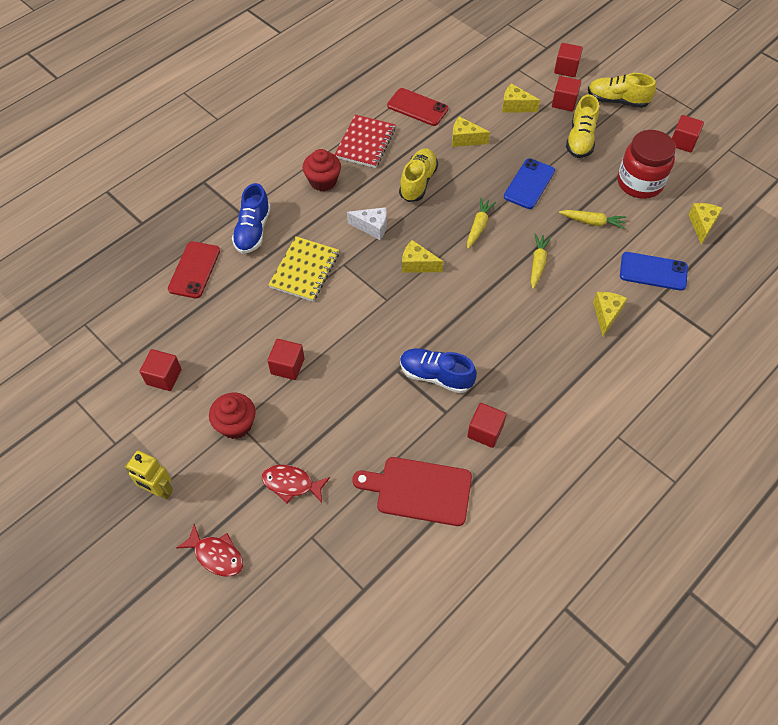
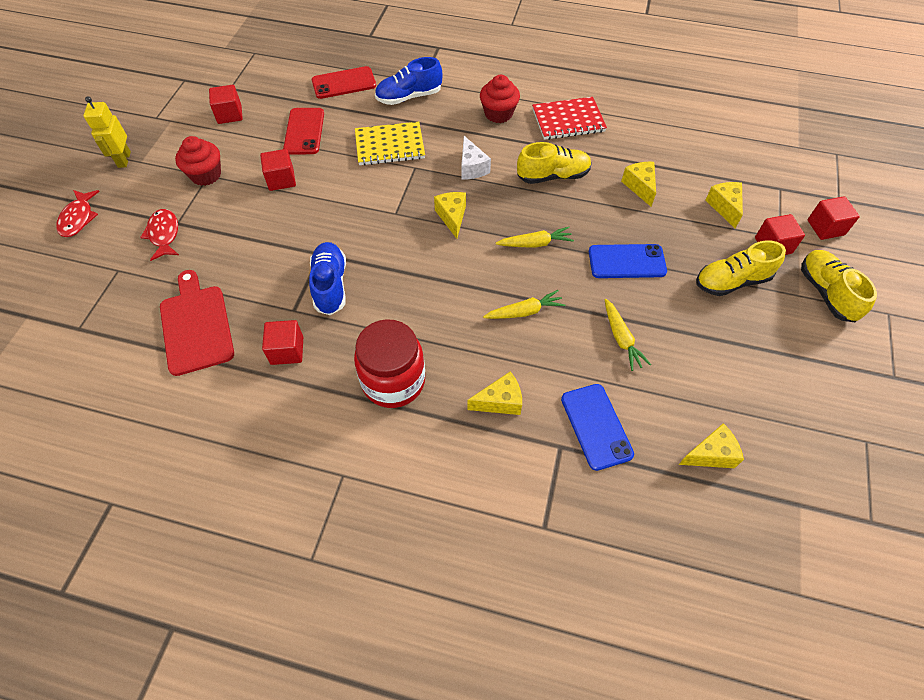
camera: 60 degrees right, 0 degrees up
red phone [387,88,448,126] -> red phone moved to [283,108,324,155]
red jar [618,130,676,199] -> red jar moved to [354,319,425,408]
red cube [672,115,704,153] -> none

